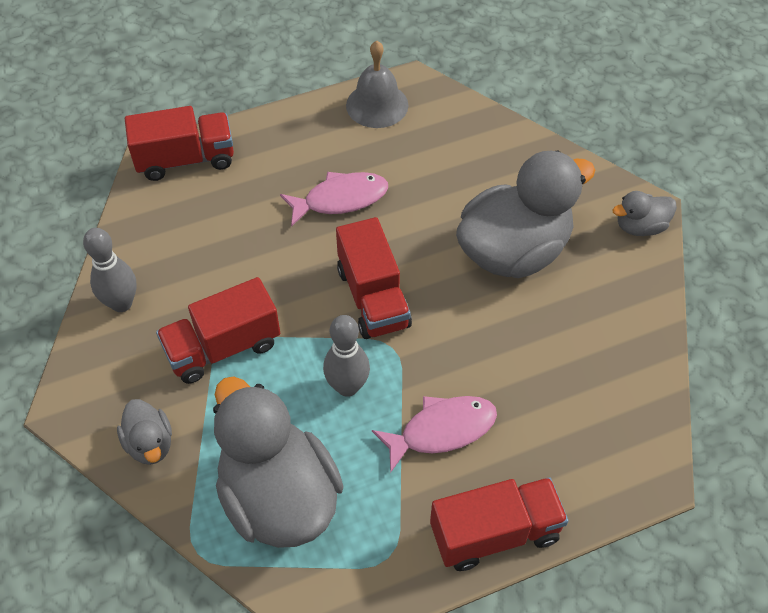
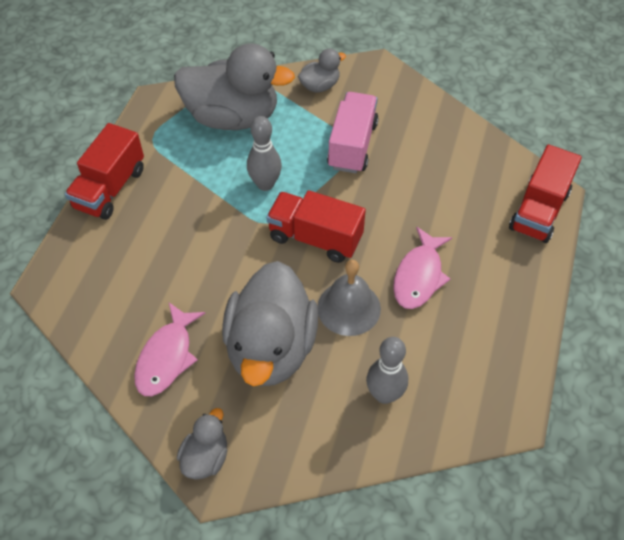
camera: 130 degrees right, 0 degrees up
grey bowling pin [83,228,136,312] -> grey bowling pin moved to [366,337,408,404]
grey duck [117,399,172,465] -> grey duck turned 135 degrees clockwise [298,48,346,93]
red truck [156,277,280,384] -> pink truck [327,92,379,173]
grey bell [346,40,408,128] -> grey bell moved to [317,260,381,336]
pink fish [372,396,497,472] -> pink fish moved to [134,303,205,396]

